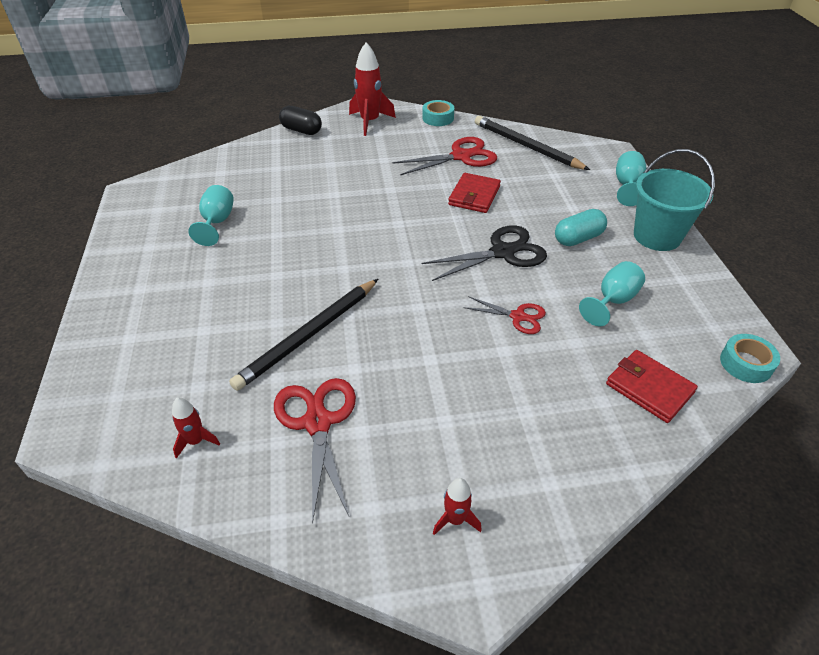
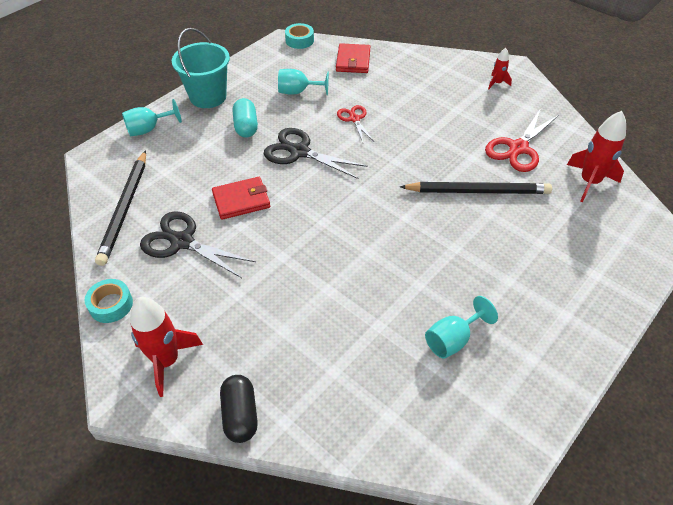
camera: 130 degrees left, 5 degrees up
red rocket [172,397,220,459] -> red rocket [567,111,626,202], size x1.88
red scissors [393,137,497,176] -> black scissors [140,211,256,278]
turquoise capsule [555,209,607,246] -> turquoise capsule turned 60 degrees clockwise [233,98,258,138]

